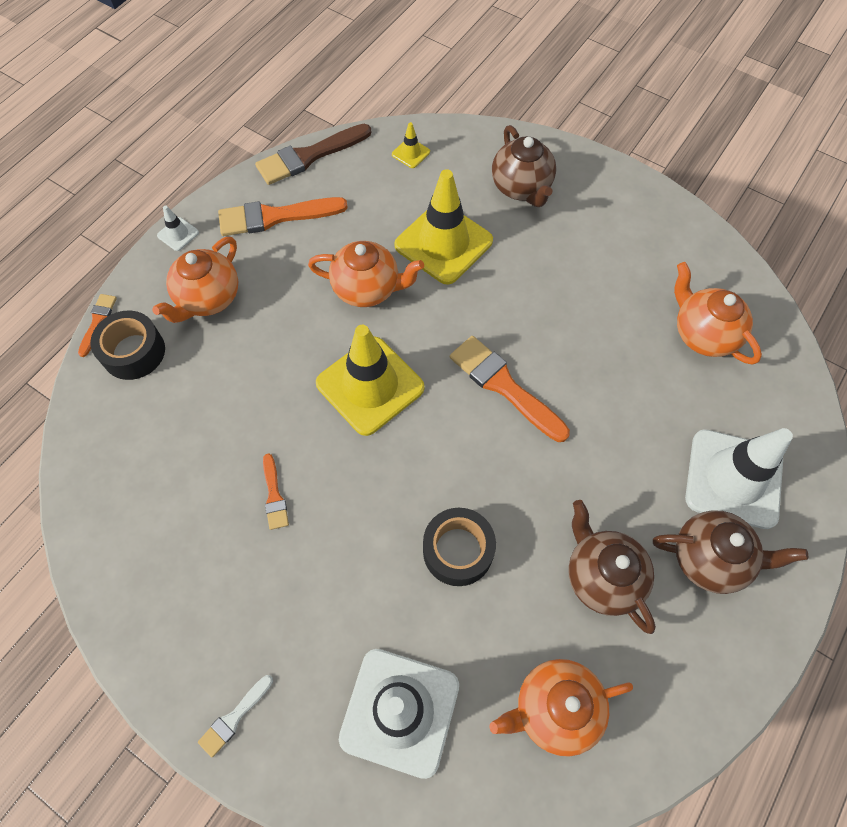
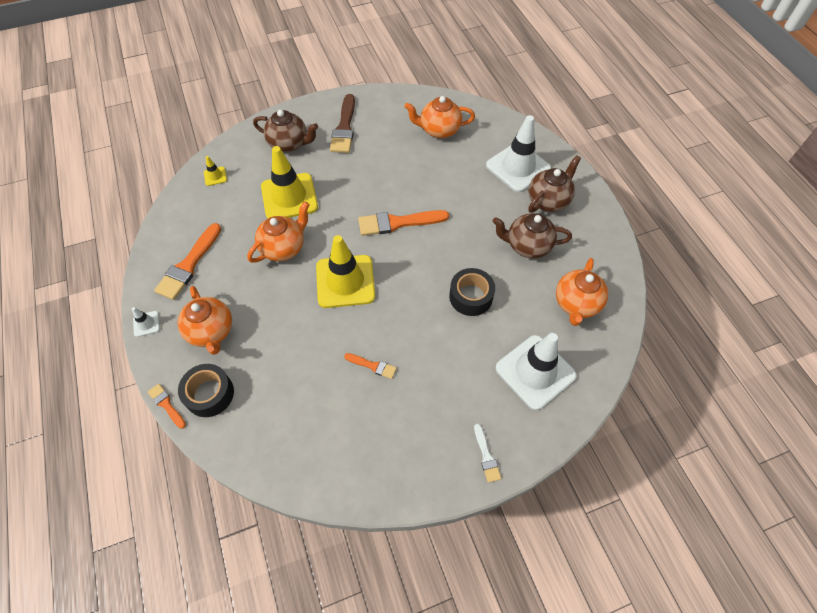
camera: 55 degrees left, 5 degrees down
brown brush [255,124,371,185] -> brown brush moved to [330,94,355,153]

